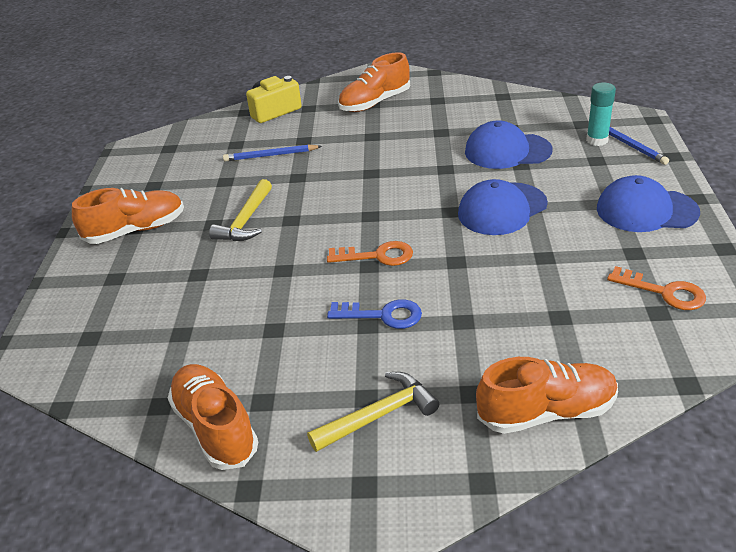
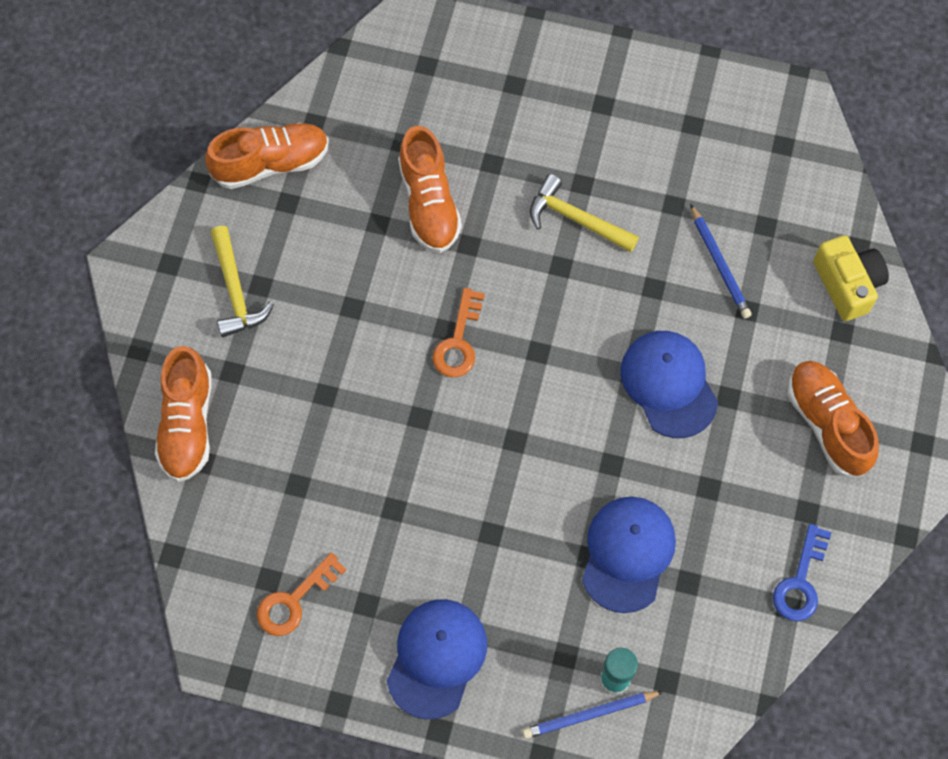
camera: 100 degrees right, 30 degrees up
orange shoe [72,188,184,244] -> orange shoe moved to [398,126,462,253]
blue pencil [223,144,322,162] -> blue pencil turned 150 degrees clockwise [690,204,752,318]
blue key [327,299,422,329] -> blue key moved to [773,524,832,621]
blue cap [458,179,548,235] -> blue cap moved to [621,331,718,438]

